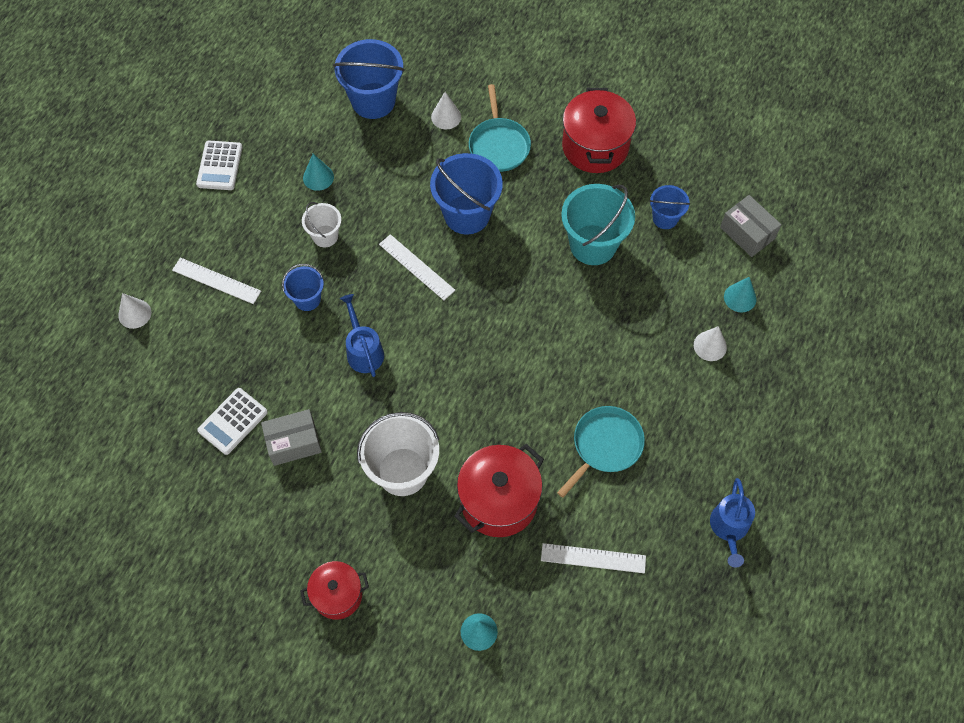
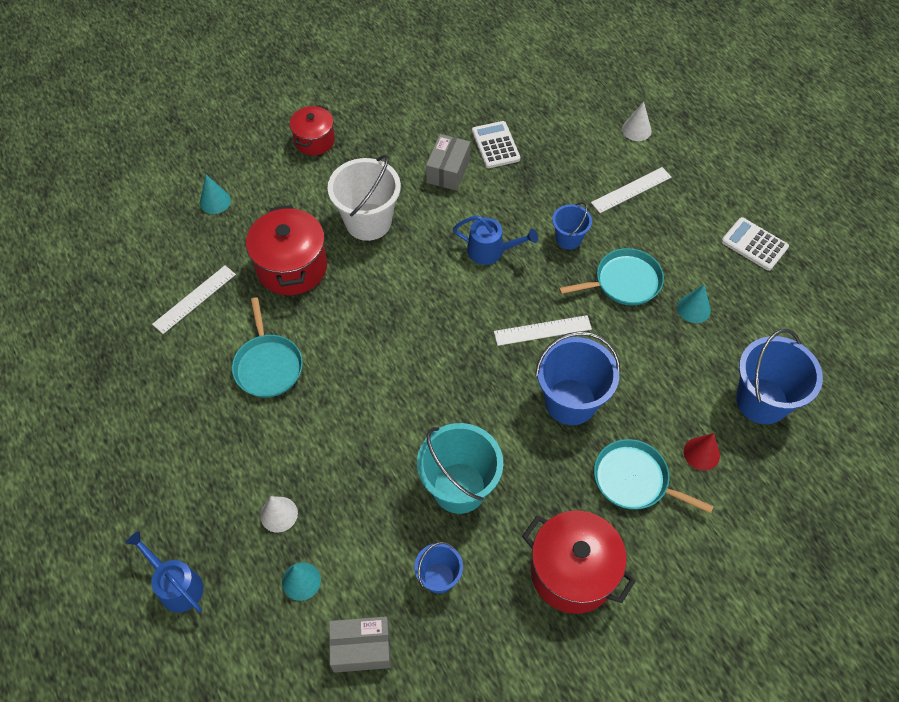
camera: 125 degrees right, 5 degrees down
white bucket [302,202,341,247] -> turquoise pan [559,248,664,305]
white cone [431,92,461,130] -> red cone [684,433,720,470]
blue watering can [710,478,755,567] -> blue watering can moved to [126,531,204,613]

